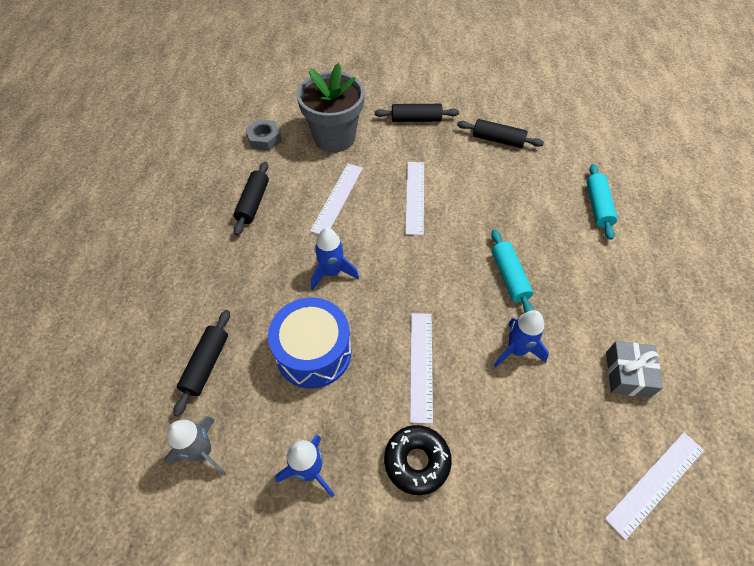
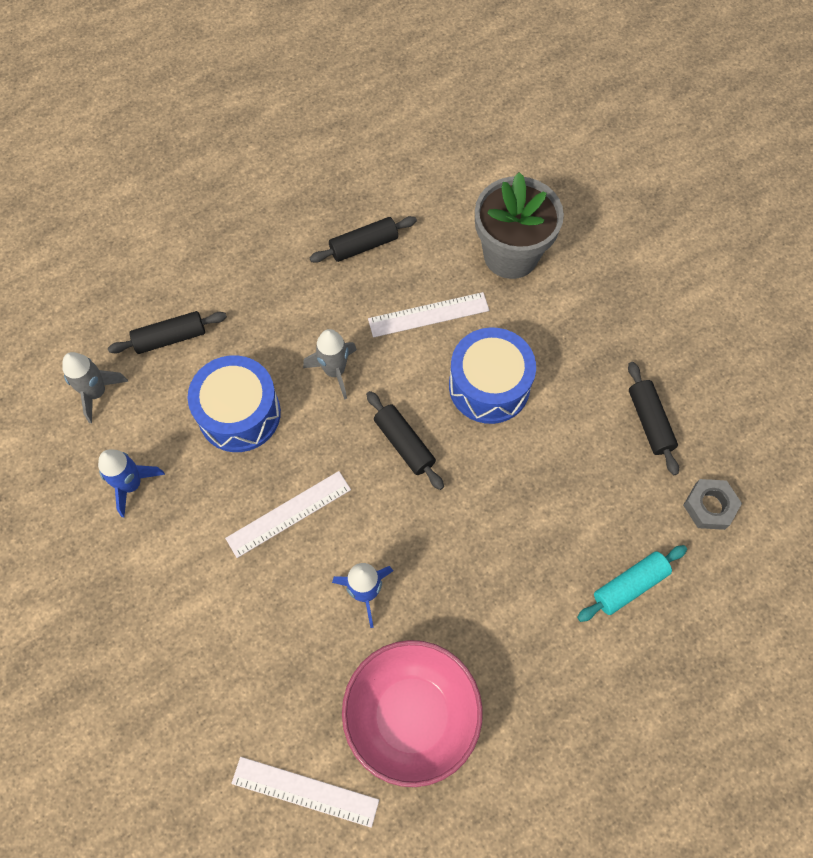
camera: 55 degrees right, 10 degrees up
grey nut [245,119,282,151] -> grey nut moved to [683,479,742,530]
blue rocket [311,228,359,290] -> grey rocket [303,329,357,400]
black rolling pin [374,104,459,122] -> black rolling pin moved to [366,391,444,490]
black donut [384,425,452,495] -> none
white ruler [405,162,424,235] -> blue drum [449,327,536,424]
turquoise rolling pin [491,229,534,313] -> none
grey gift [606,341,663,398] -> pink bowl [342,640,483,787]

